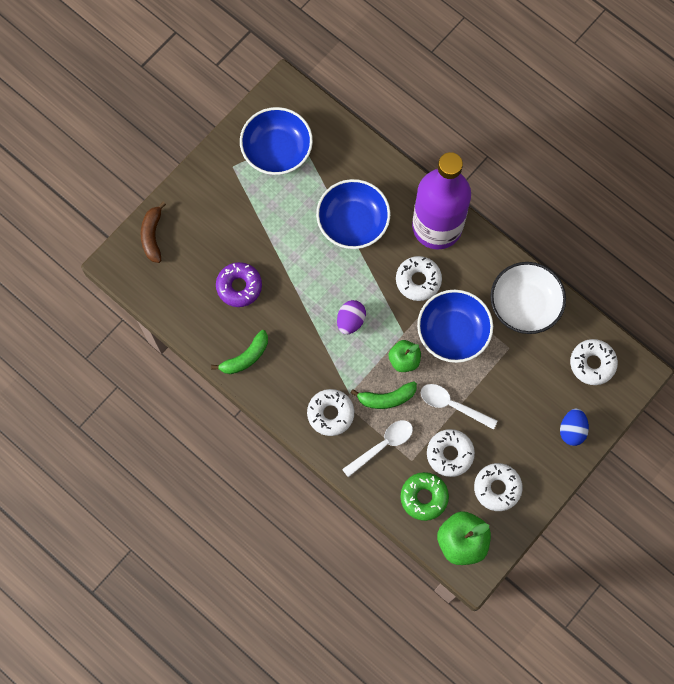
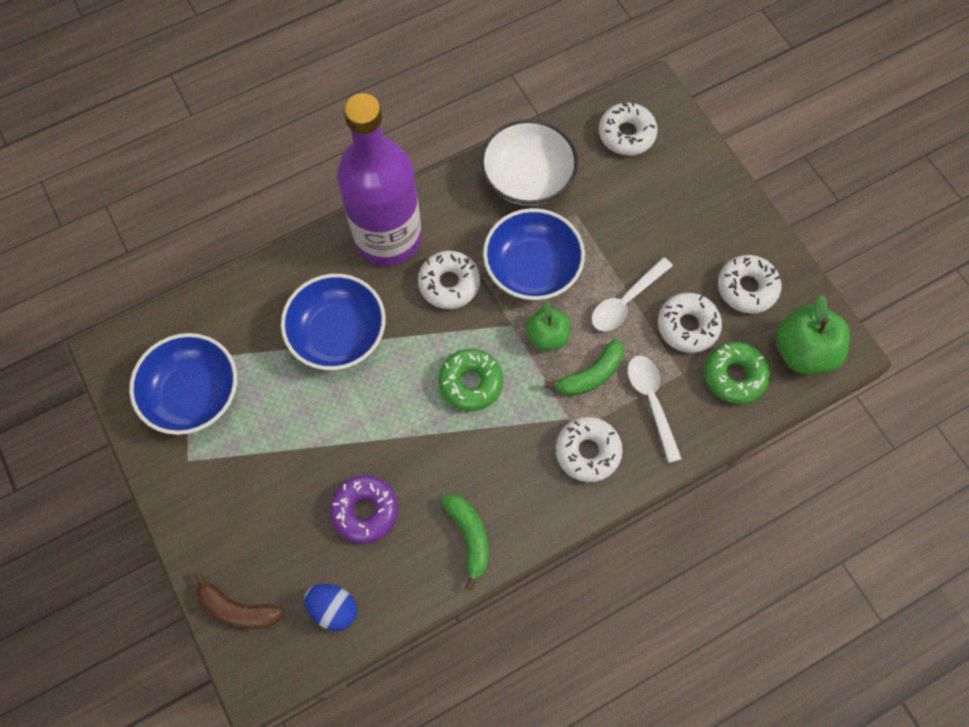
camera: 70 degrees left, 5 degrees down
purple egg [337,300,366,334] -> green donut [438,349,503,411]
green banana [351,381,417,409] -> green banana turned 45 degrees clockwise [544,339,623,396]
blue egg [560,409,589,446] -> blue egg moved to [304,584,357,631]

